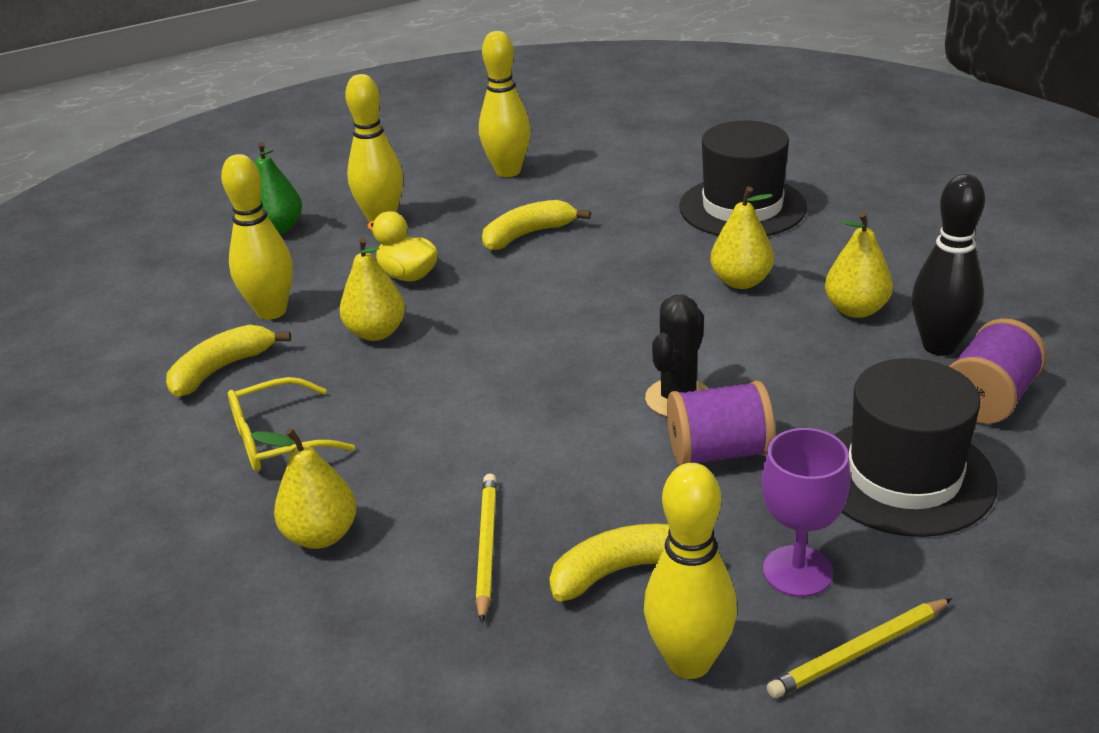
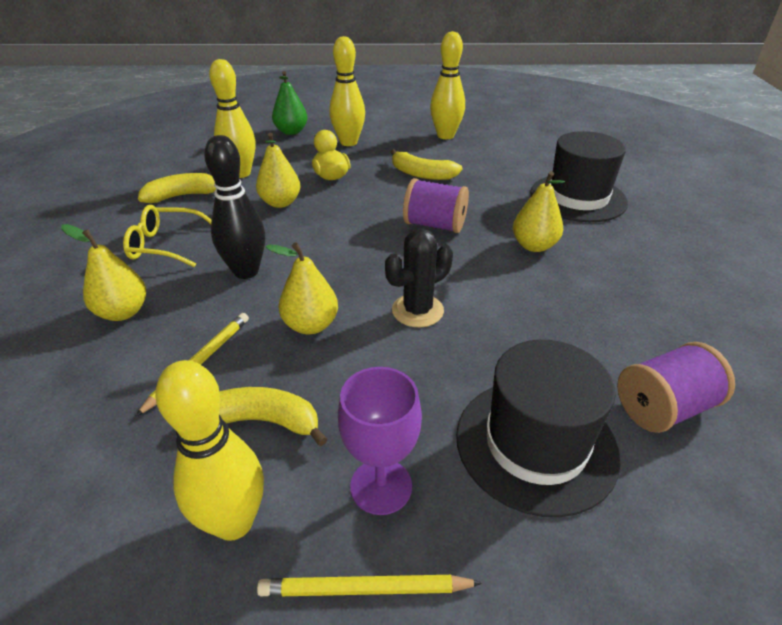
camera: 25 degrees right, 5 degrees up
yellow banana [482,200,591,250] -> yellow banana turned 150 degrees counterclockwise [391,149,462,180]
purple spool [667,380,775,466] -> purple spool moved to [403,178,469,233]
yellow pear [825,212,893,318] -> yellow pear moved to [266,242,338,334]
black bowling pin [912,174,985,356] -> black bowling pin moved to [204,135,265,279]

